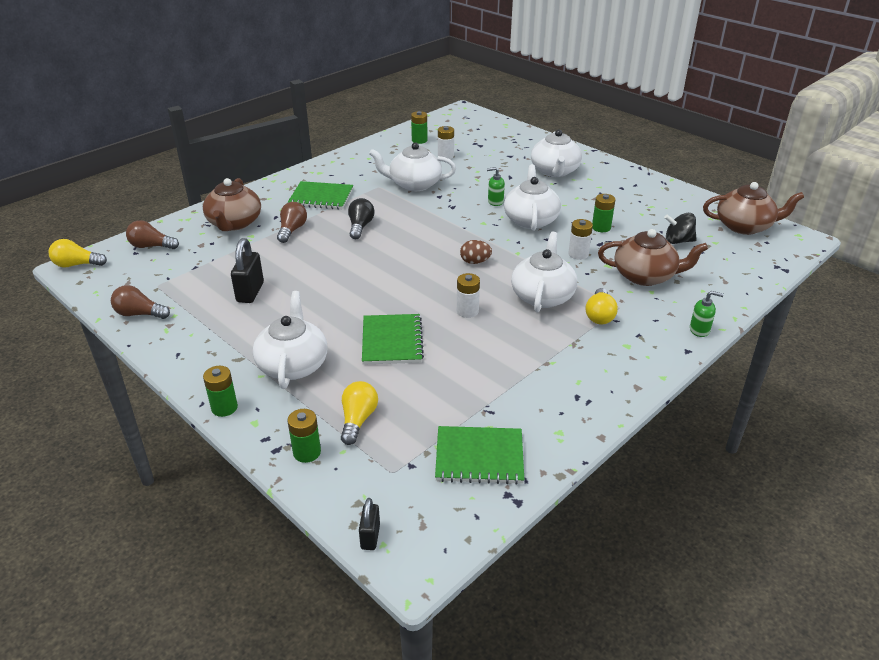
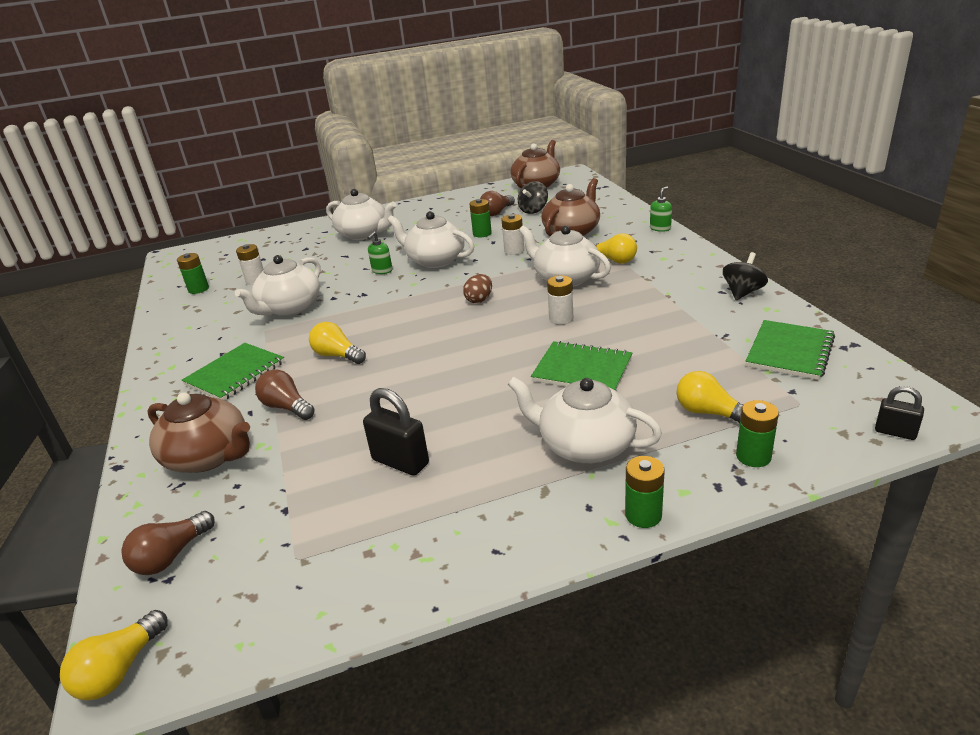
camera: 60 degrees left, 5 degrees down
brown light bulb [111,285,170,319] -> brown light bulb moved to [480,191,515,216]
black light bulb [348,198,375,239] -> yellow light bulb [309,322,366,364]
none -> black spinning top [723,252,768,300]

